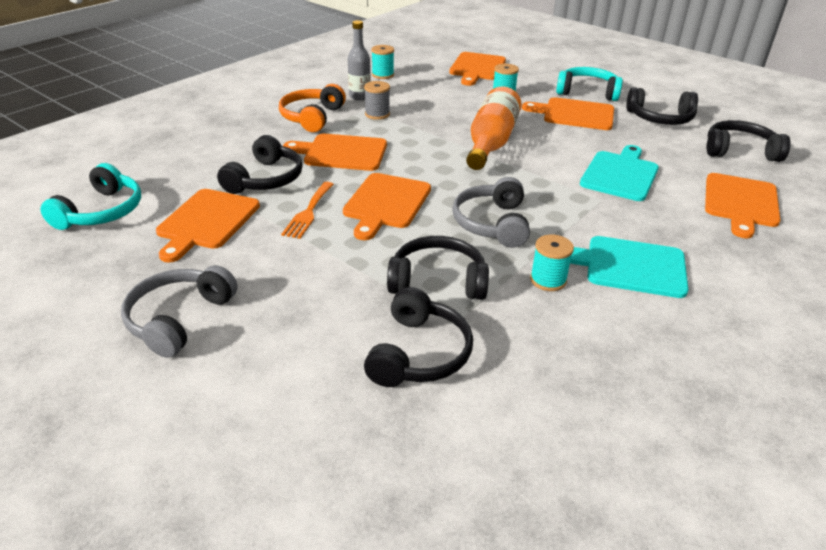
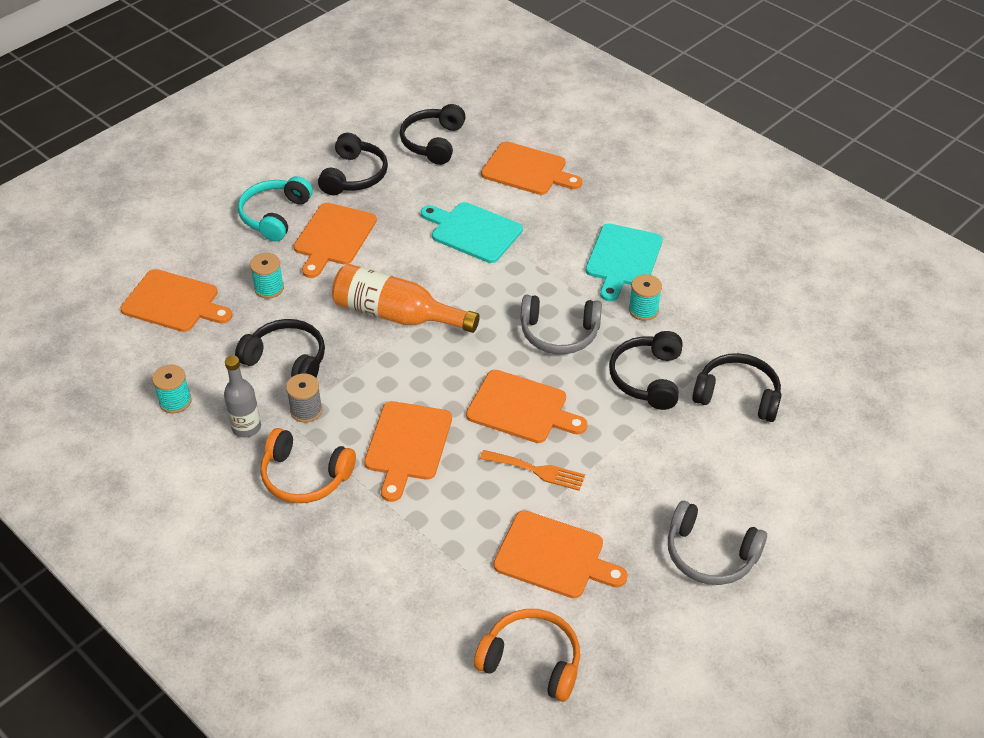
camera: 85 degrees left, 10 degrees up
turquoise headphones [40,163,141,230] -> orange headphones [474,609,580,702]
black headphones [217,135,303,194] -> black headphones moved to [235,319,325,378]

